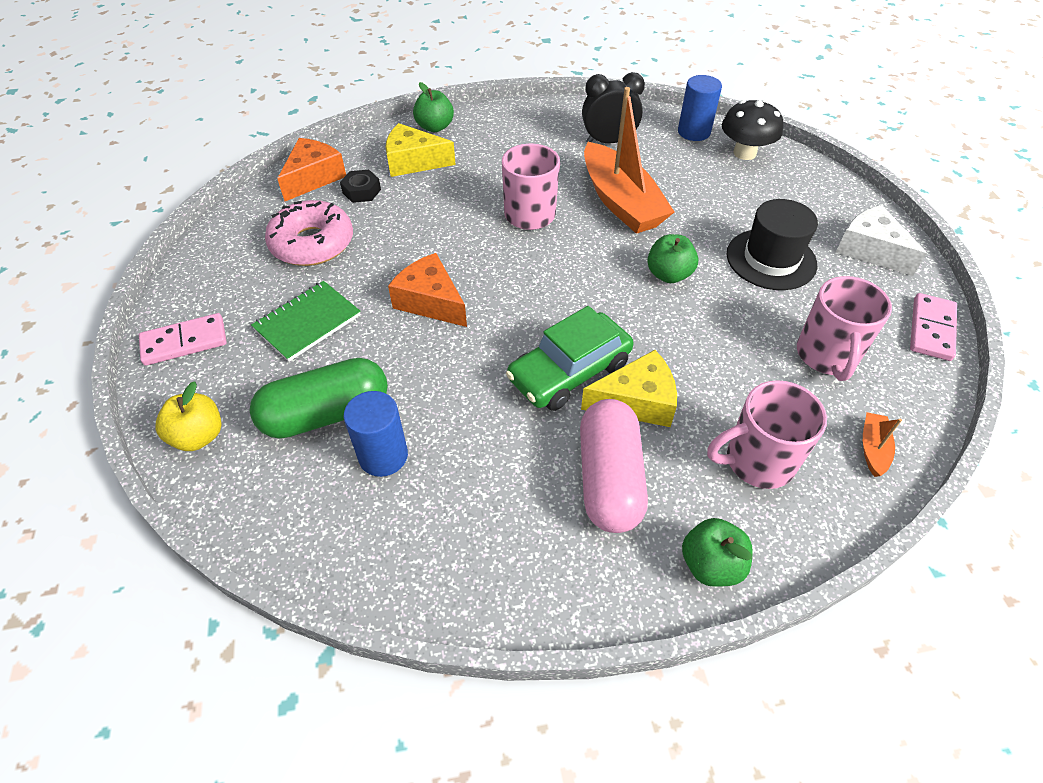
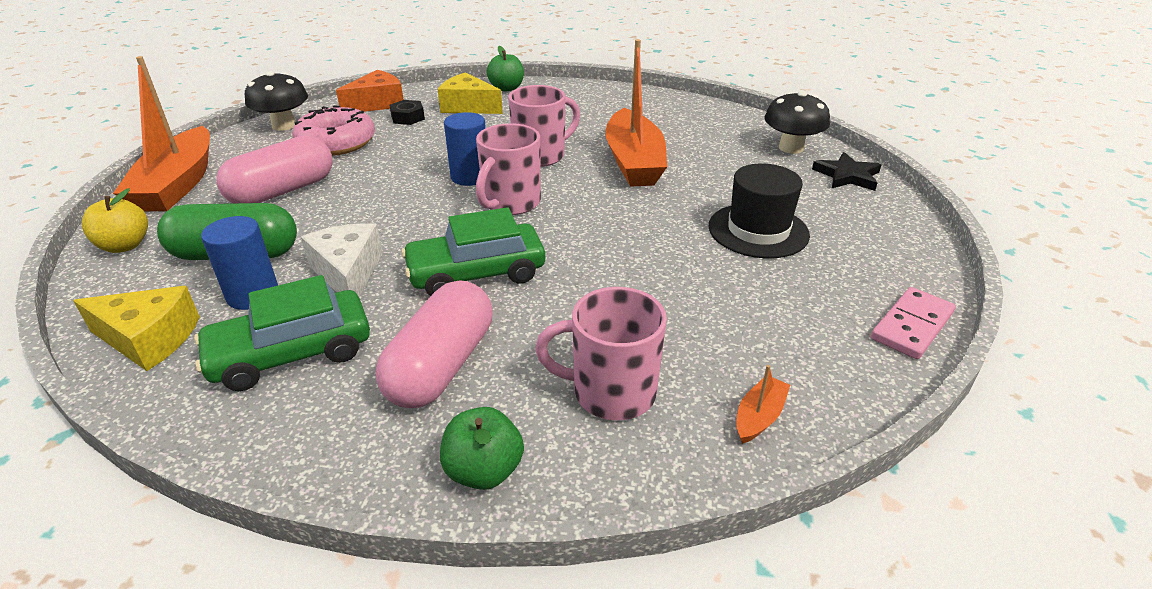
camera: 20 degrees right, 15 degrees down
pink domino [139,313,227,366] -> orange boat [113,56,210,211]
green notebook [251,281,361,362] -> pink capsule [217,135,332,203]
orange cheese [388,253,467,327] -> none
yellow cheese [581,350,677,427] -> yellow cheese moved to [73,286,200,371]
black clock [582,72,645,143] -> none
green apple [647,234,698,283] -> none
blue cylinder [678,75,722,141] -> blue cylinder moved to [444,112,486,186]
pink mug [797,276,892,381] -> pink mug moved to [476,123,541,215]
white cheese [836,205,927,276] -> white cheese moved to [301,223,383,296]
none -> green car [194,275,370,391]
none -> black mushroom [245,71,308,131]
none -> black star [812,152,881,191]

